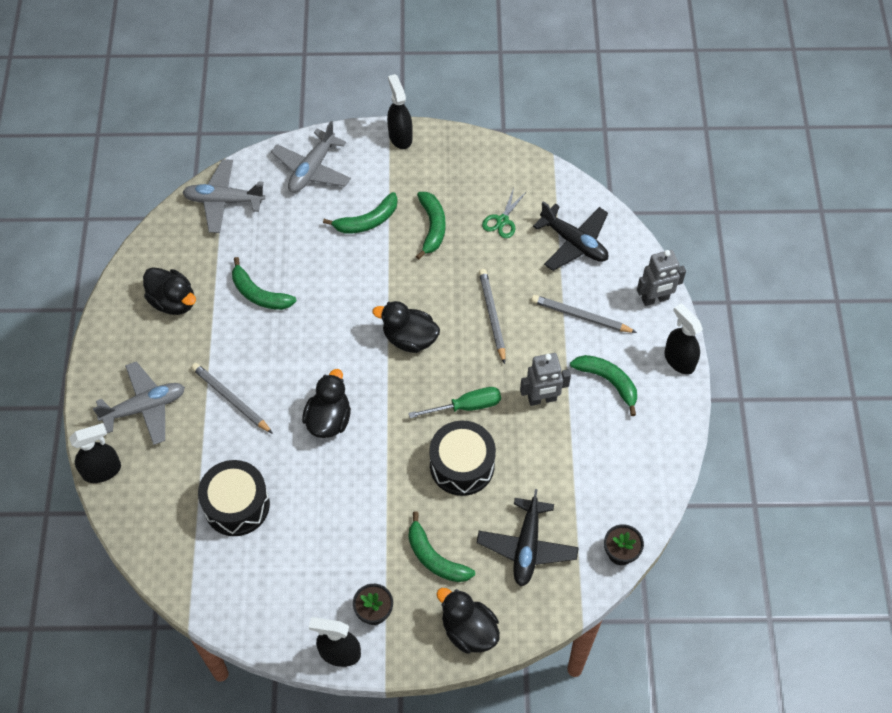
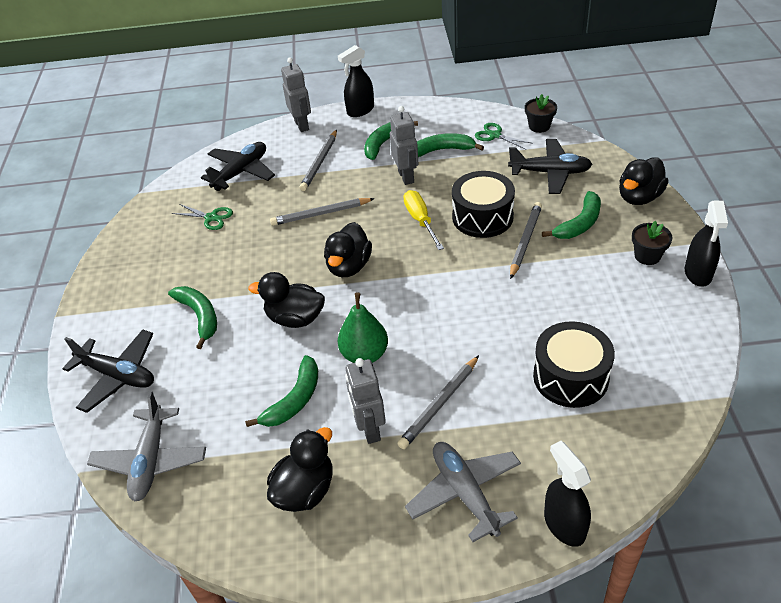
camera: 90 degrees left, 15 degrees down
grey plane [271,121,351,193] -> black plane [63,329,154,413]
black duck [302,369,351,438] -> black duck moved to [248,272,325,328]
black spray bottle [387,74,413,149] -> none
green screwdriver [409,387,501,418] -> yellow screwdriver [403,190,444,250]
green banana [416,192,445,260] -> green banana moved to [417,133,484,157]
none -> green pear [338,292,388,363]
none -> grey robot [345,358,386,444]
none -> green scissors [475,123,533,150]
none -> grey pencil [510,202,542,279]

